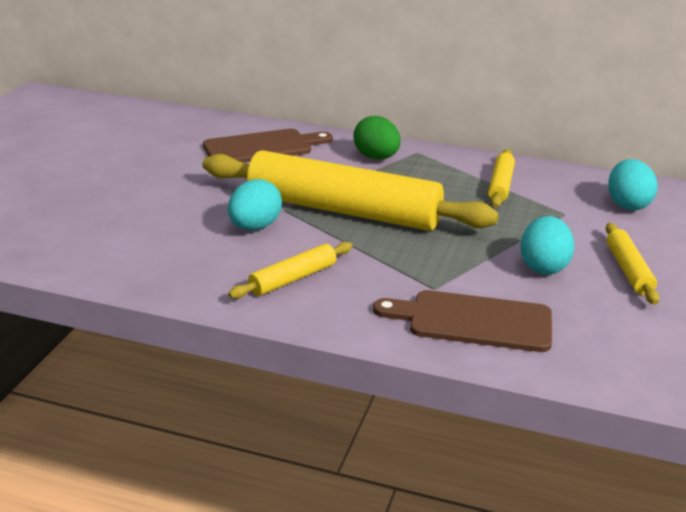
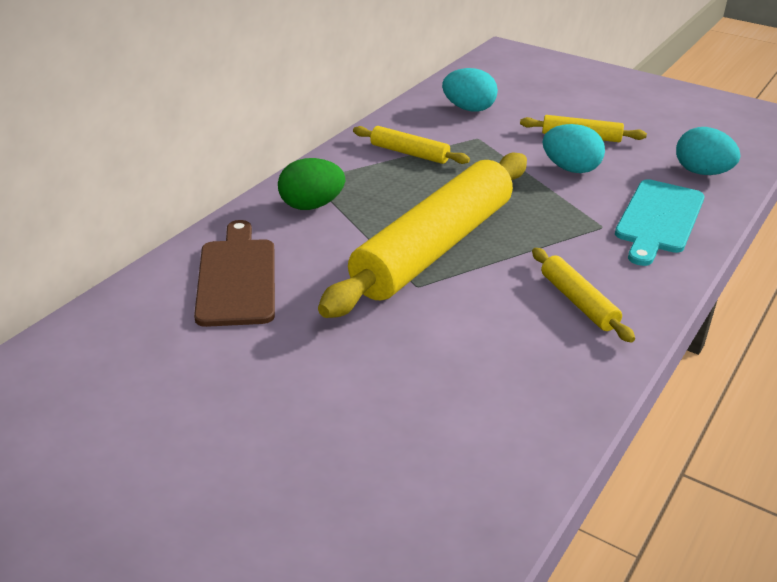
camera: 75 degrees left, 5 degrees up
turquoise egg [228,179,282,230] -> turquoise egg moved to [676,127,740,175]
brown cutting board [373,290,552,352] -> turquoise cutting board [615,179,705,266]

